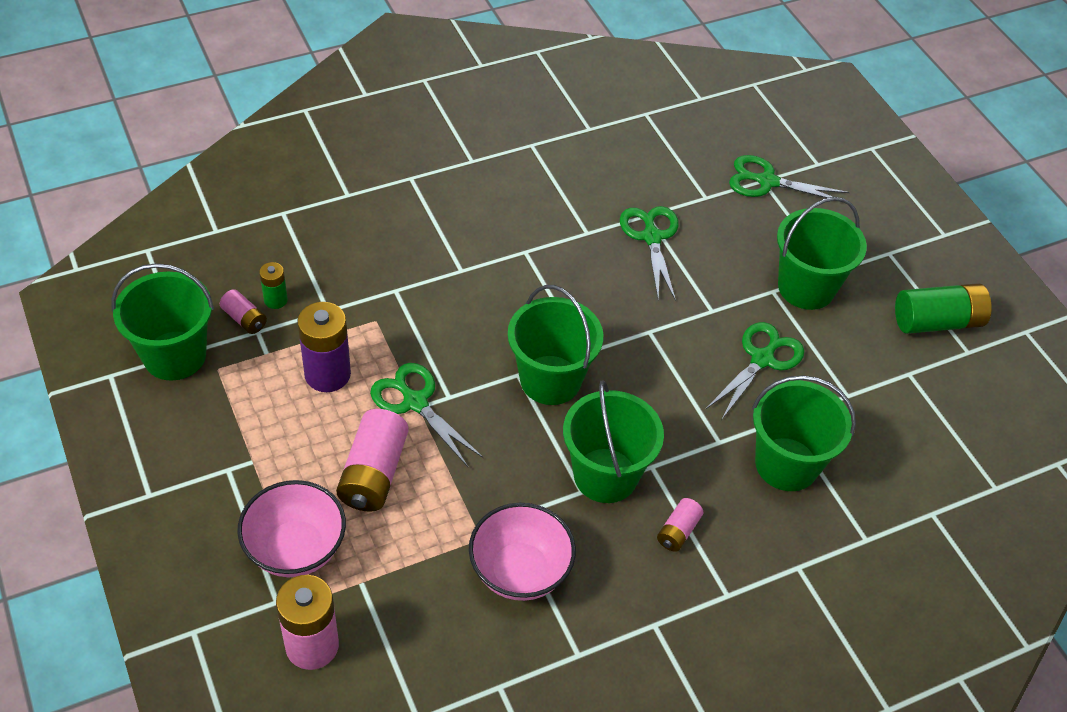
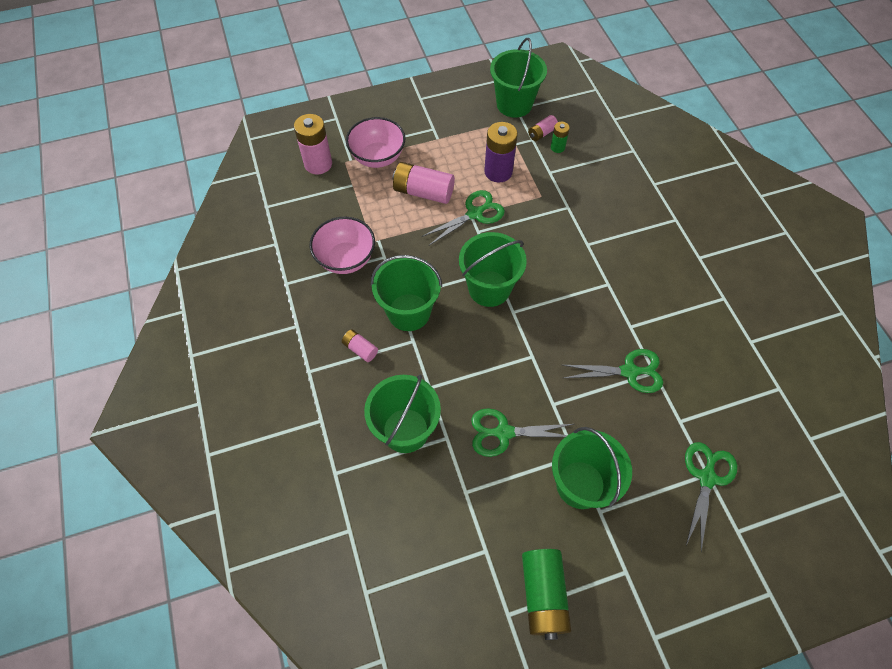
camera: 100 degrees right, 10 degrees up
green scissors [705,322,804,420] -> green scissors turned 135 degrees clockwise [471,408,573,457]

